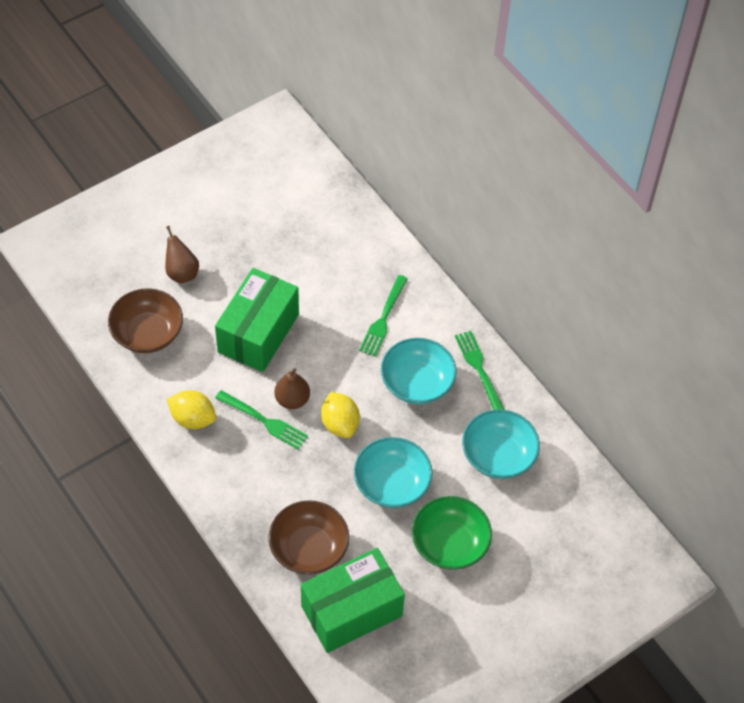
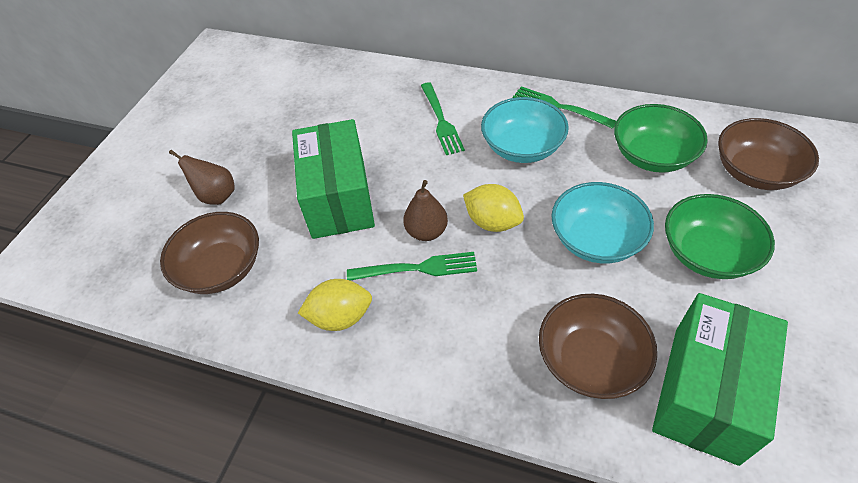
camera: 30 degrees left, 5 degrees down
turquoise bowl [462,409,540,479] -> green bowl [614,104,708,173]
none -> brown bowl [718,118,819,190]

